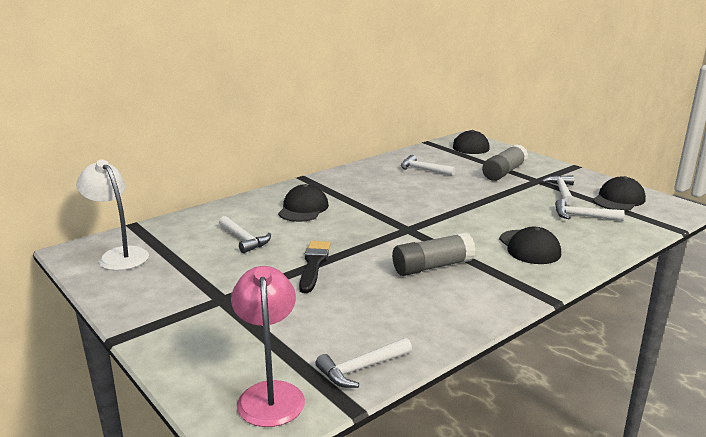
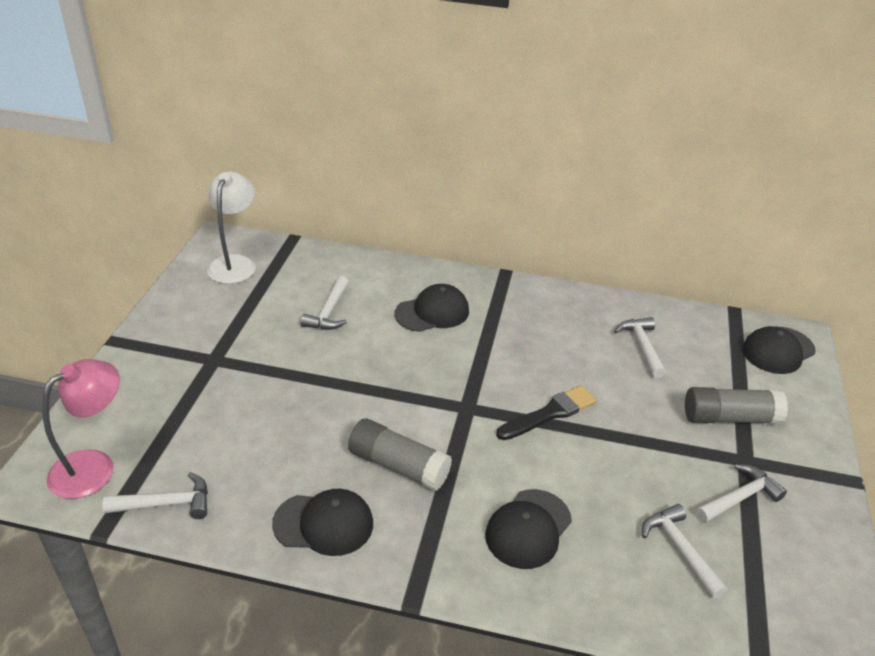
camera: 50 degrees right, 15 degrees up
black brush [299,241,331,293] -> black brush moved to [496,386,596,440]
white hammer [315,338,412,388] -> white hammer turned 150 degrees clockwise [102,472,208,519]
black cap [593,176,646,211] -> black cap moved to [272,489,373,556]

